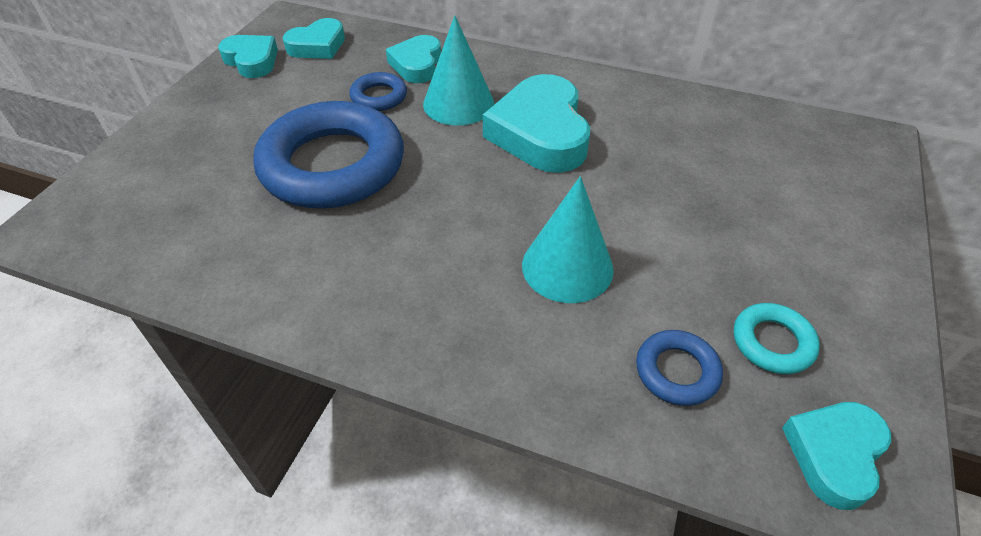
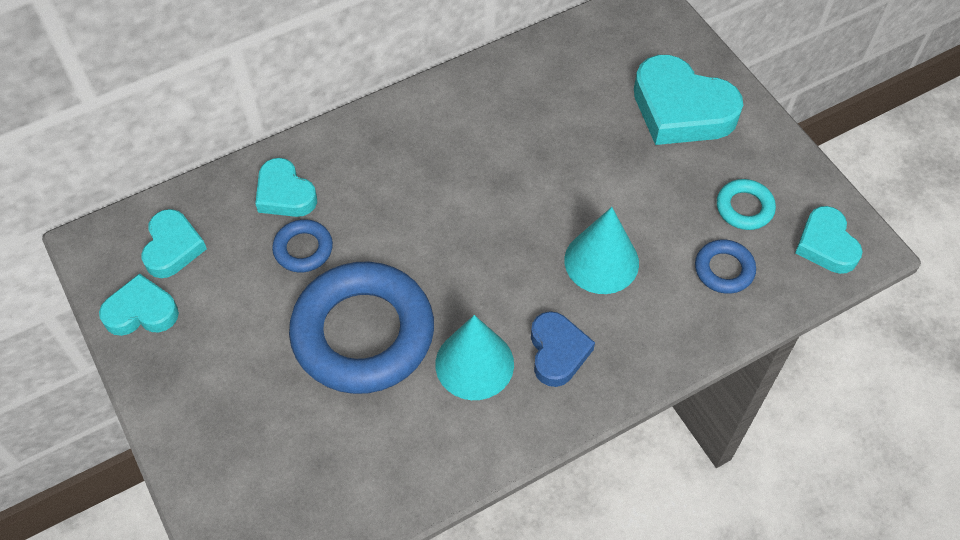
camera: 50 degrees left, 10 degrees up
turquoise cone [423,15,494,126] -> turquoise cone moved to [435,315,514,400]
turquoise heart [483,74,590,173] -> turquoise heart moved to [634,55,743,145]
none -> blue heart [531,311,595,387]

